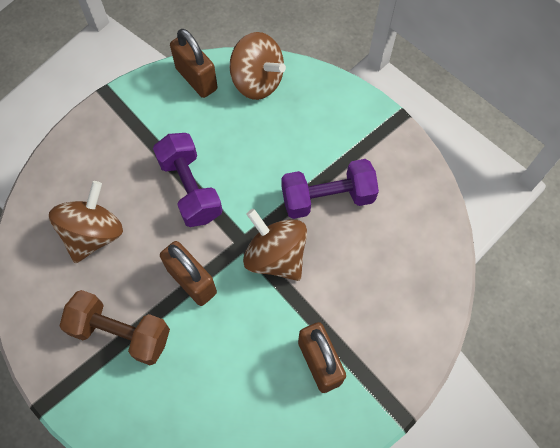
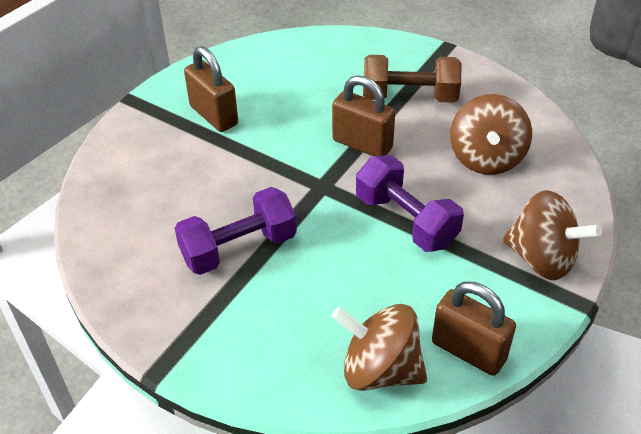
camera: 165 degrees right, 20 degrees down
brown spinning top [243,209,307,281] -> brown spinning top moved to [502,190,602,280]

